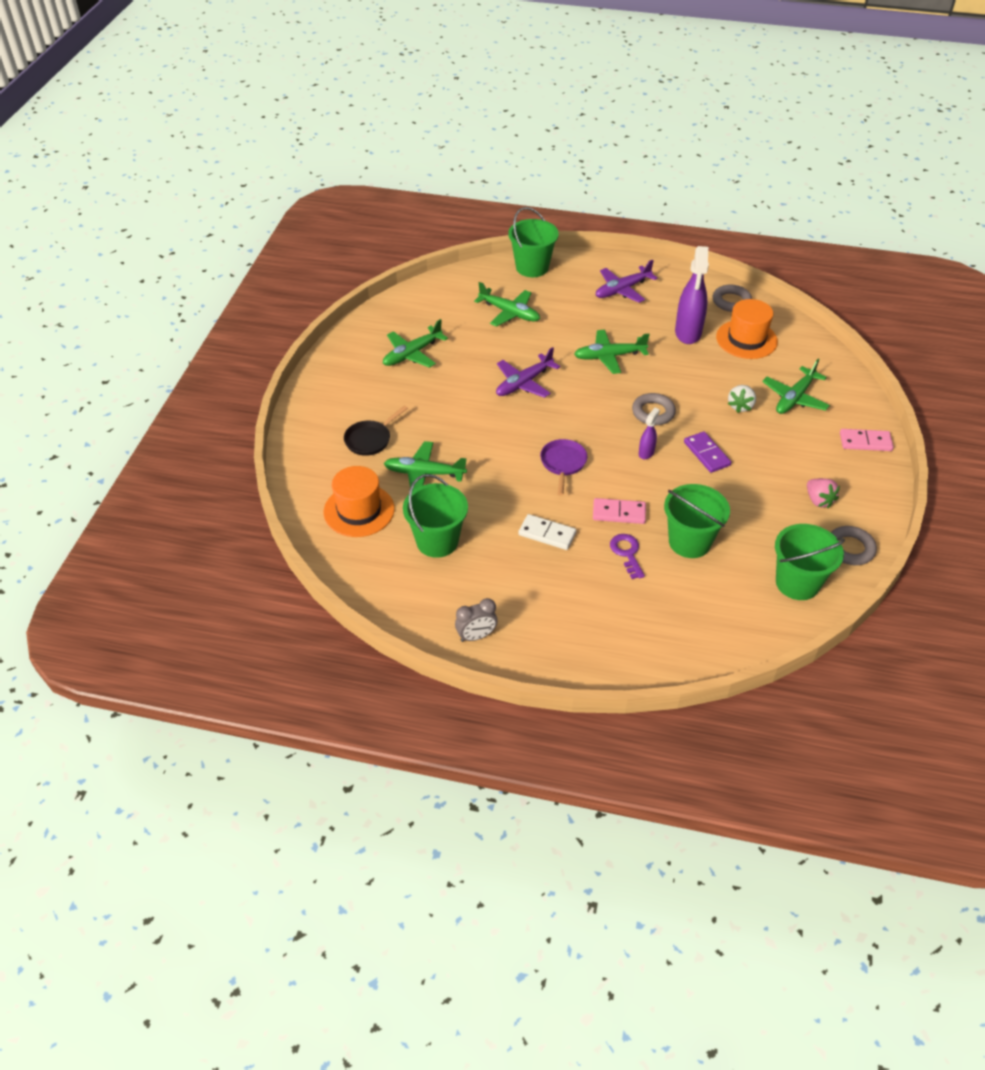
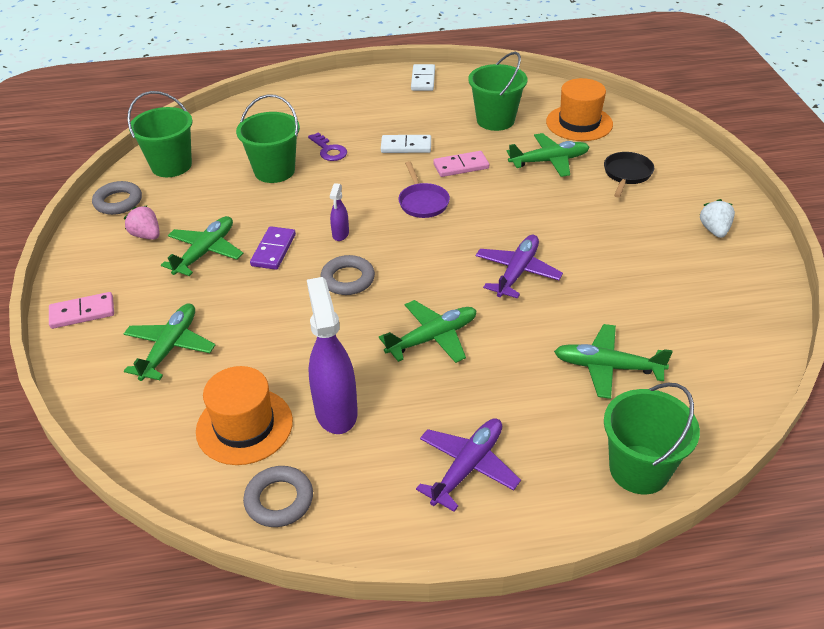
camera: 160 degrees right, 5 degrees down
green plane [383,319,448,368] -> green plane moved to [161,216,243,276]
grey clock [455,598,498,642] -> white domino [411,64,435,91]
pink domino [593,498,646,524] -> pink domino moved to [433,151,489,177]
purple domino [684,431,731,473] -> purple domino turned 60 degrees clockwise [250,226,296,270]
white strawberry [728,385,756,413] -> white strawberry moved to [700,199,735,238]

